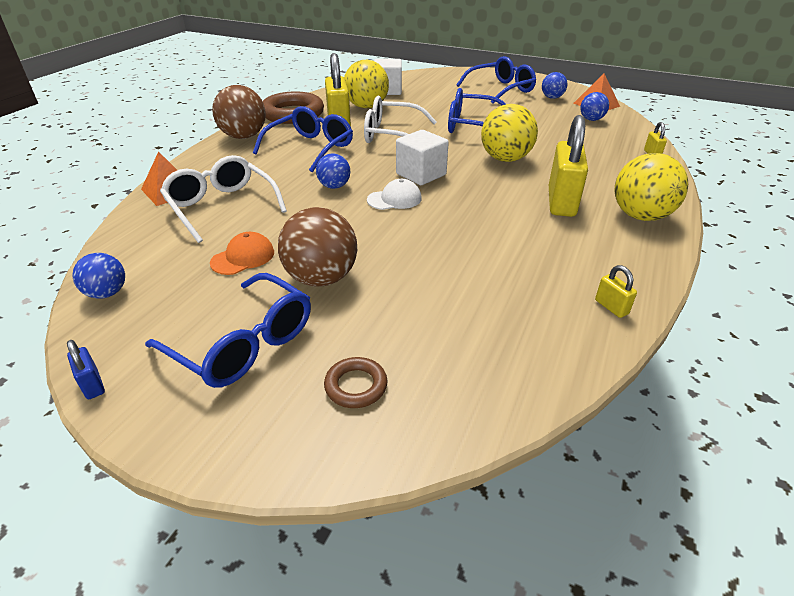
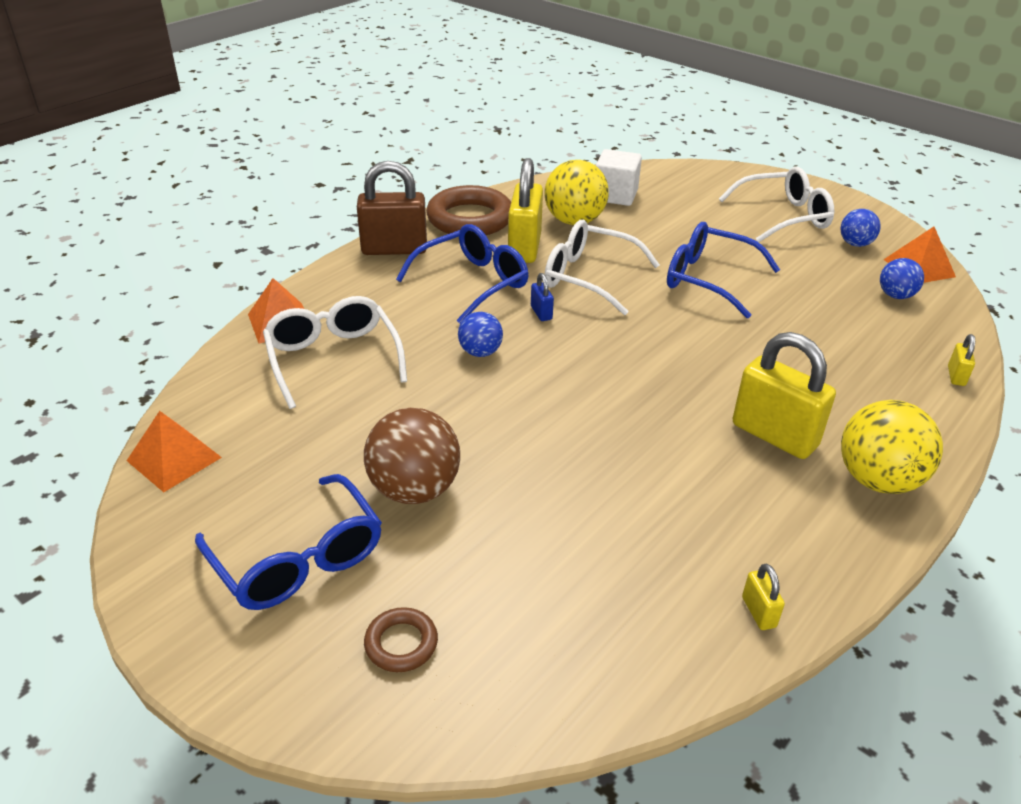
camera: 15 degrees right, 0 degrees up
blue padlock [67,340,105,399] -> blue padlock moved to [531,273,554,321]
blue ball [72,253,125,299] -> orange pyramid [126,411,222,492]
orange cap [210,232,274,275] -> none
brown ball [212,85,266,139] -> brown padlock [357,161,427,255]
white cap [367,179,422,210] -> none
white cube [396,130,449,185] -> none
blue glasses [456,56,536,104] -> white glasses [719,167,834,242]
yellow ball [481,104,538,162] -> none
yellow padlock [549,115,588,217] -> yellow padlock turned 75 degrees counterclockwise [732,332,836,459]

